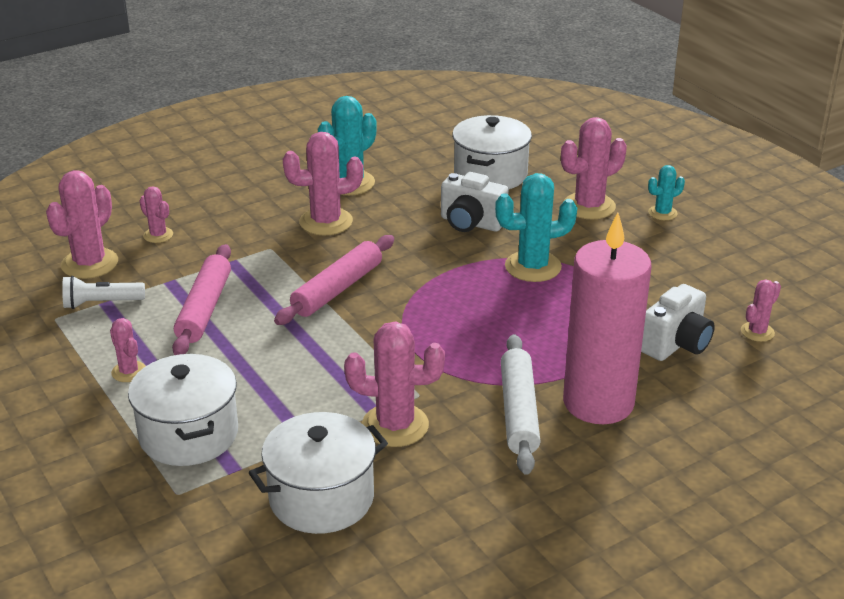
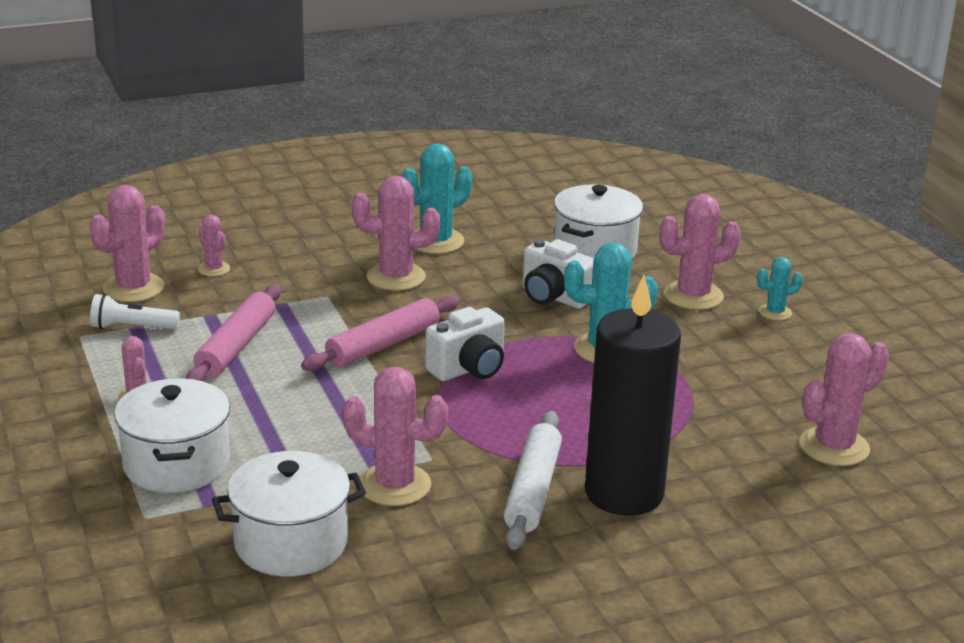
camera: 10 degrees right, 5 degrees down
pink candle [563,212,652,424] -> black candle [585,275,681,516]
white camera [641,284,715,361] -> white camera moved to [425,307,505,381]
pink cactus [741,280,781,342] -> pink cactus [799,333,889,466], size x1.83

